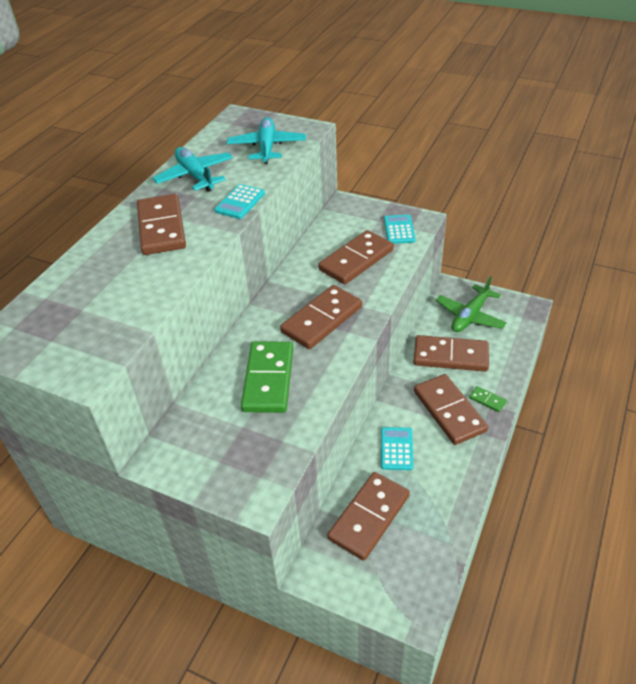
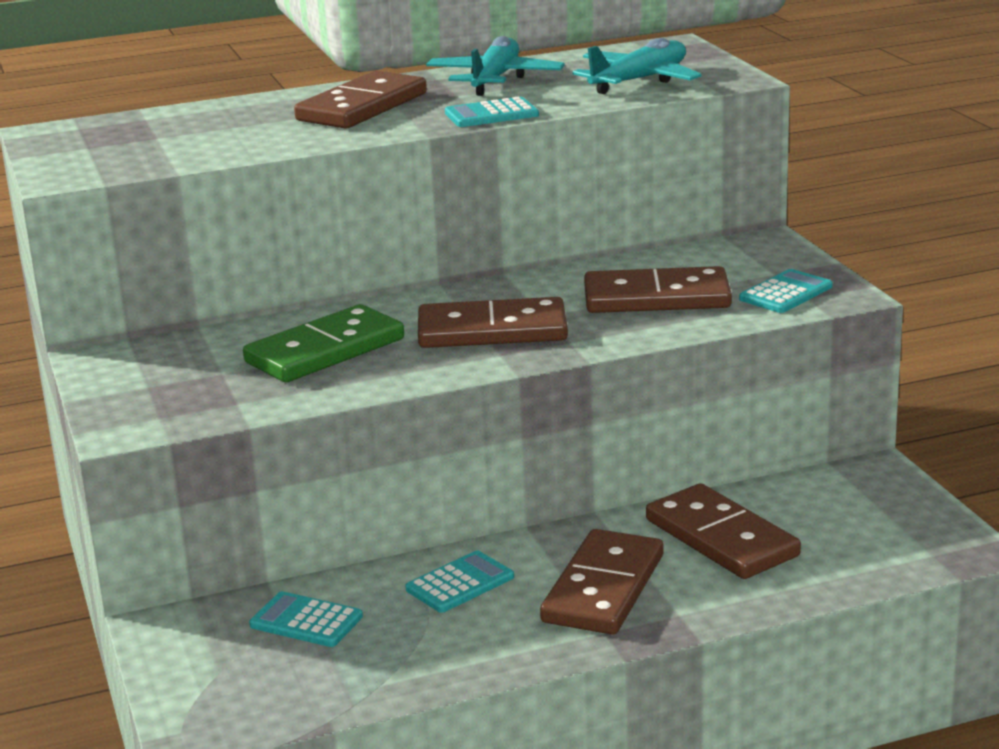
camera: 45 degrees right, 20 degrees down
brown domino [327,472,410,561] -> turquoise calculator [249,591,363,647]
green plane [436,276,507,332] -> none
green domino [469,386,507,412] -> none

